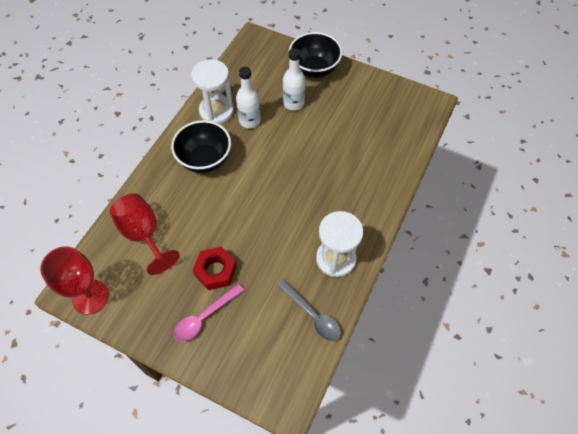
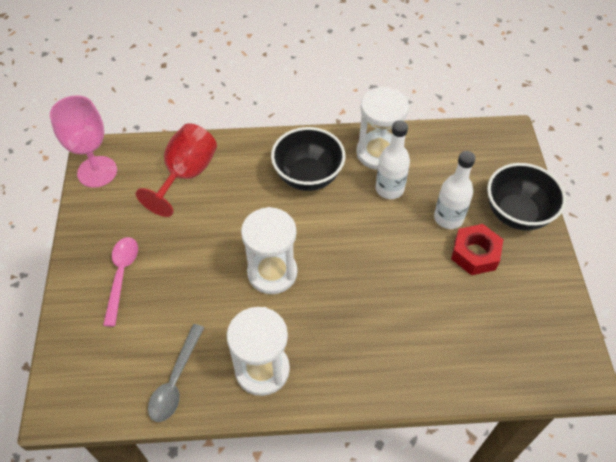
camera: 60 degrees right, 5 degrees down
red goblet [40,246,109,315] -> pink goblet [50,96,117,188]
pink spoon [173,284,244,342] -> pink spoon turned 75 degrees clockwise [103,237,138,327]
red nut [193,247,237,290] -> red nut moved to [451,224,504,275]
none -> white hourglass [241,207,297,294]

